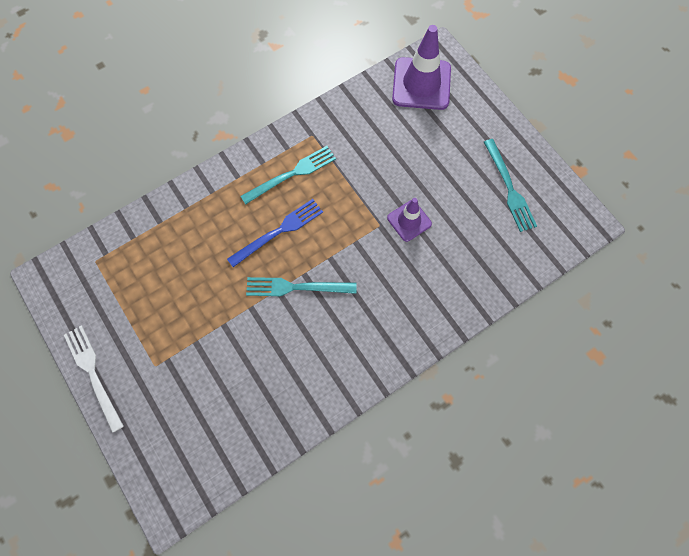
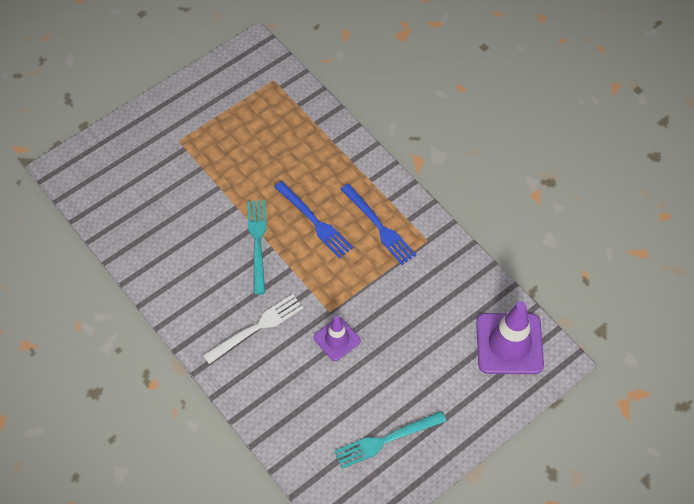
camera: 85 degrees right, 10 degrees down
white fork [64,325,124,433] -> white fork moved to [203,294,303,364]
turquoise fork [240,146,336,205] -> blue fork [341,184,416,265]

